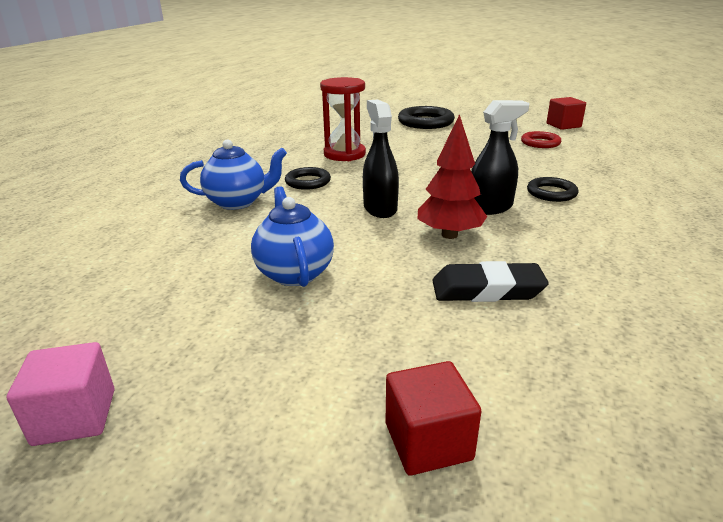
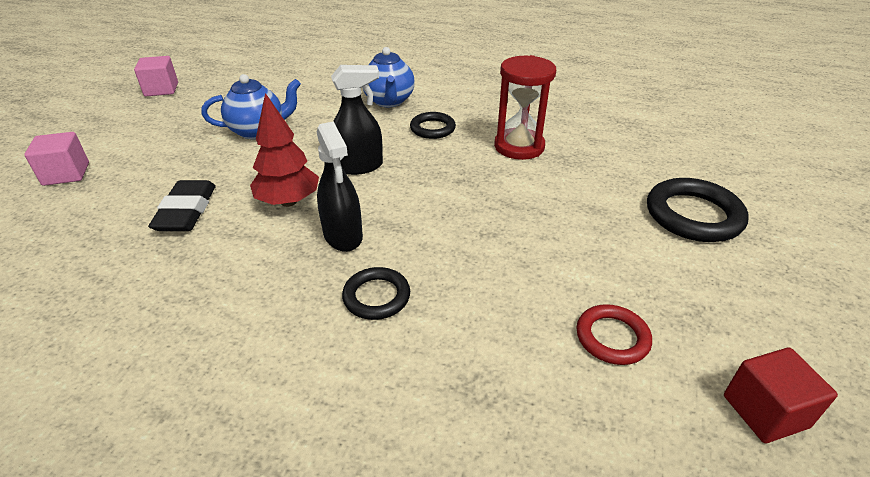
camera: 90 degrees right, 10 degrees up
red cube [386,361,481,475] -> pink cube [24,132,89,186]

